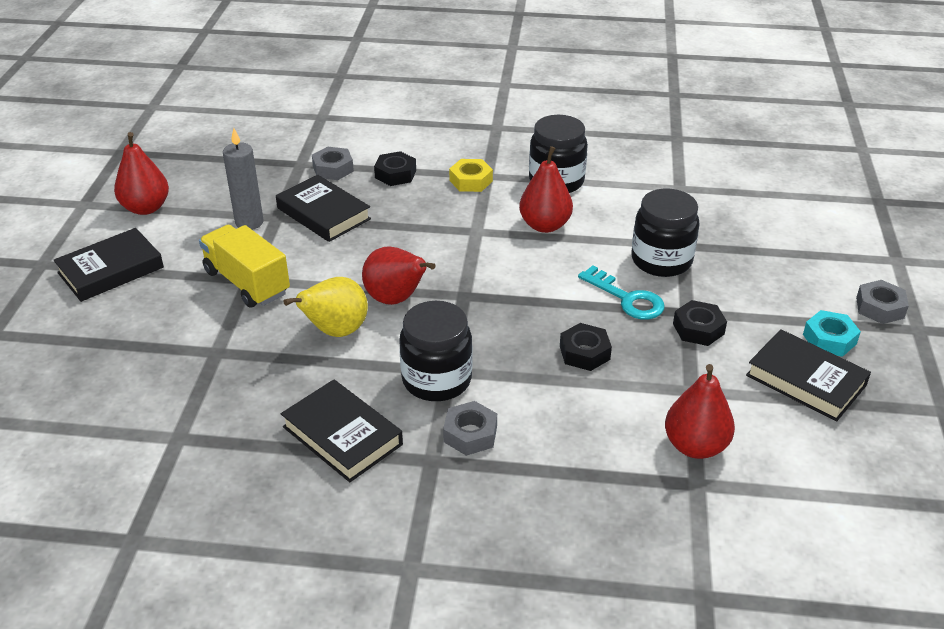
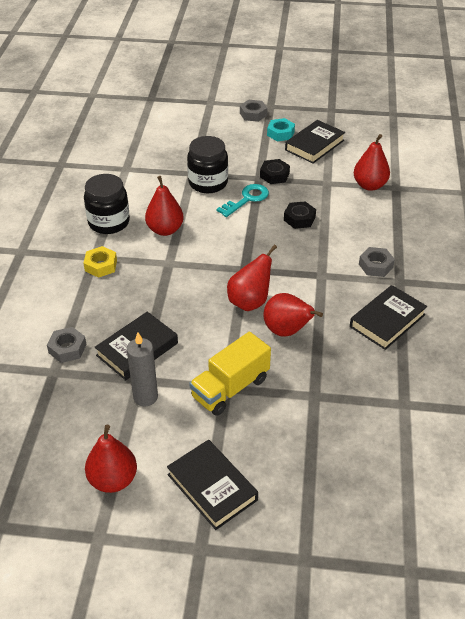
camera: 90 degrees left, 5 degrees up
yellow pear [283,277,368,337] -> red pear [263,293,323,337]
black nut [374,151,416,186] -> none
black jar [399,301,472,401] -> none

